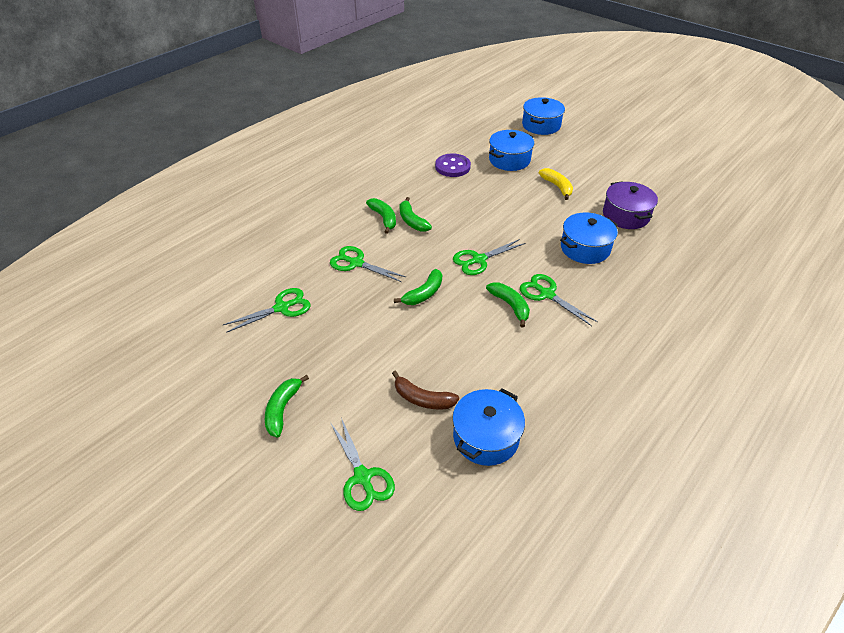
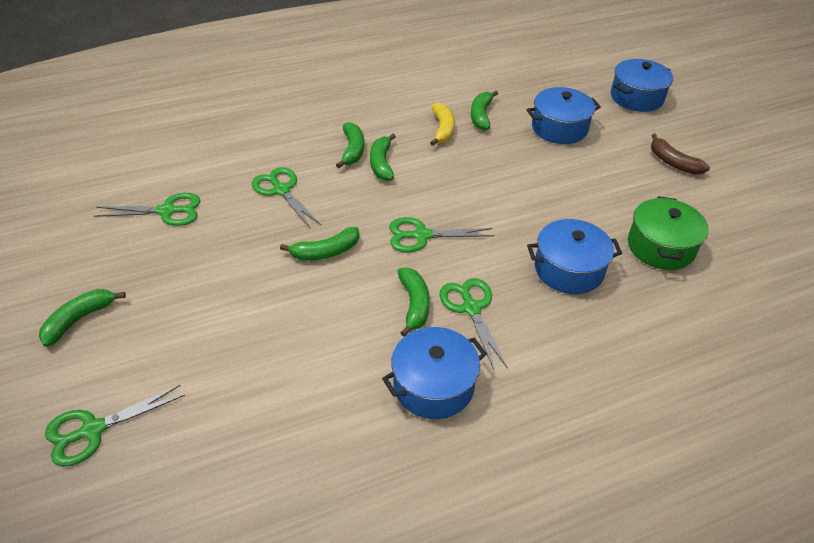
camera: 25 degrees right, 0 degrees up
green scissors [331,418,395,511] -> green scissors turned 60 degrees clockwise [45,385,185,467]
brown banana [392,370,459,410] -> brown banana moved to [651,133,710,175]
purple button [435,154,471,177] -> green banana [471,91,498,130]
blue pot [452,388,525,466] -> blue pot moved to [382,327,487,419]
yellow banana [539,168,573,200] -> yellow banana moved to [430,103,455,146]
purple pot [603,181,658,229] -> green pot [628,196,709,270]

